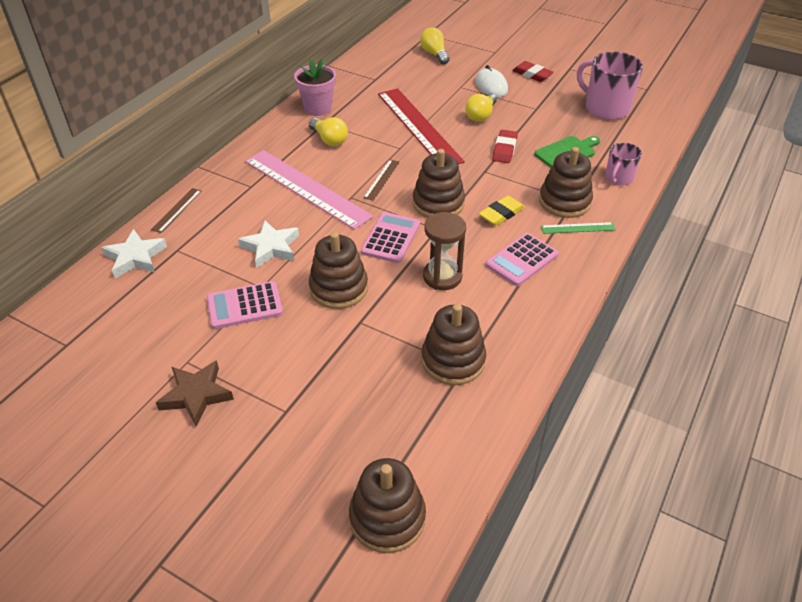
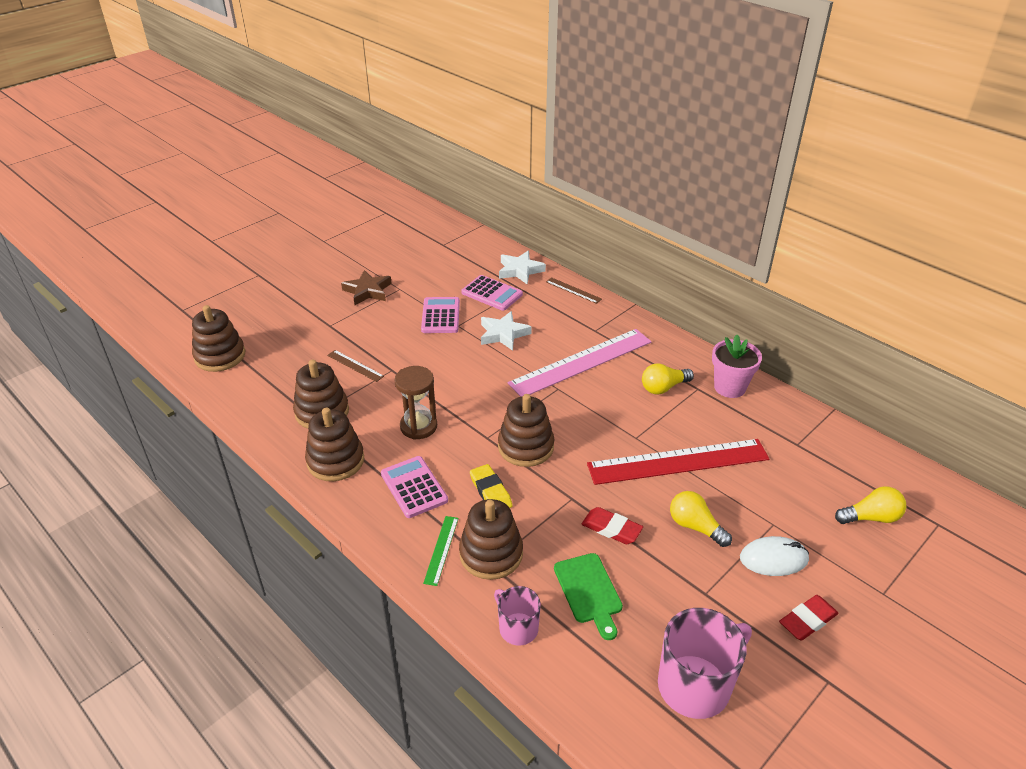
camera: 105 degrees right, 5 degrees down
brown stacking toy [309,232,368,309] -> brown stacking toy moved to [305,408,364,481]
pink calculator [361,212,420,263] -> pink calculator moved to [461,275,523,311]
brown ruler [363,159,400,201] -> brown ruler moved to [327,350,384,382]

